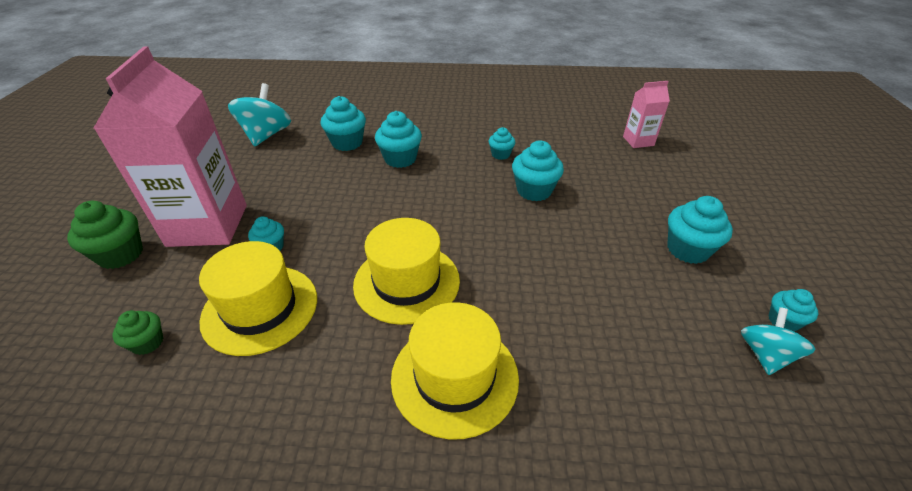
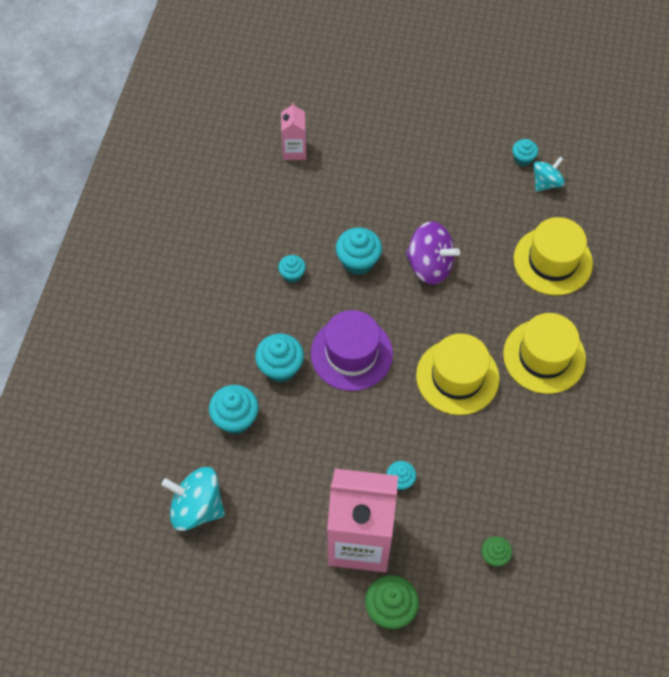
camera: 80 degrees left, 20 degrees up
yellow hat [199,241,317,356] -> yellow hat moved to [514,217,593,295]
turquoise cupcake [667,196,733,264] -> none
turquoise spinning top [741,307,816,375] -> turquoise spinning top turned 105 degrees clockwise [533,157,565,192]
none -> purple hat [311,310,393,391]
none -> purple spinning top [406,221,460,285]

